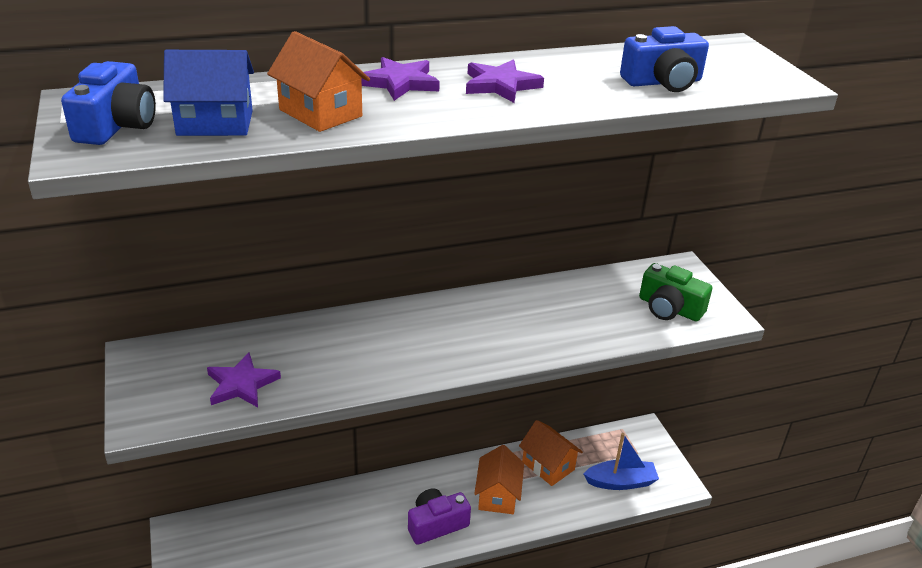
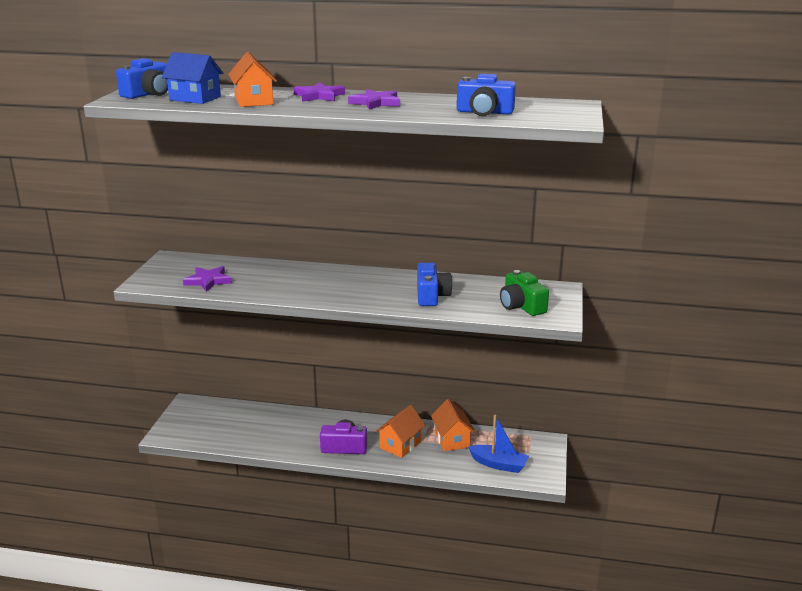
camera: 30 degrees right, 10 degrees down
none -> blue camera [417,263,453,306]

